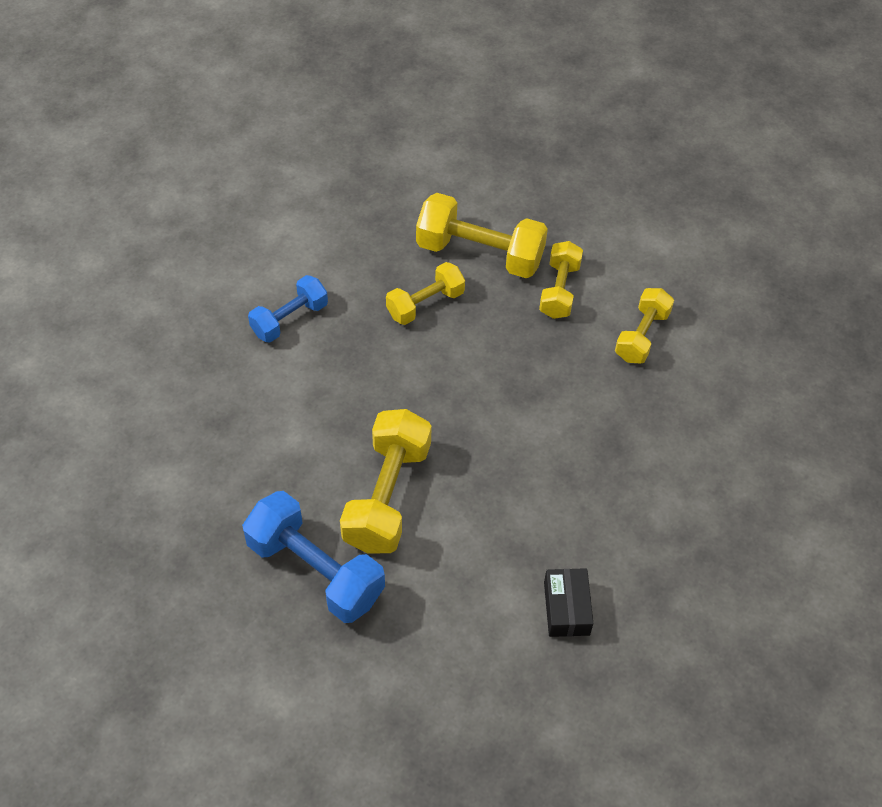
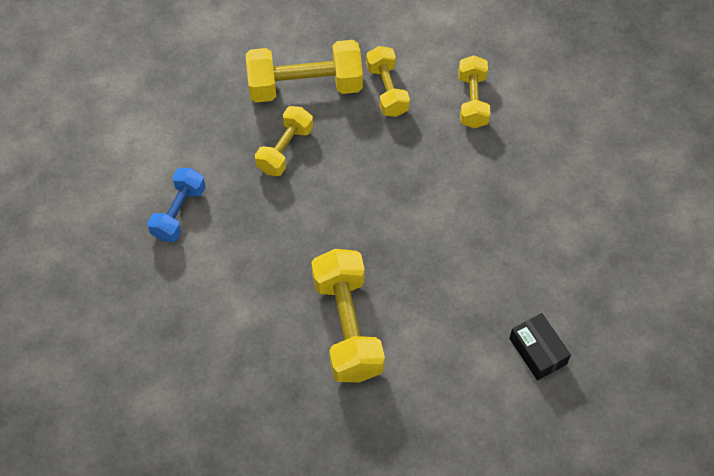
camera: 25 degrees left, 5 degrees up
blue dumbbell [242,491,385,623] -> none

